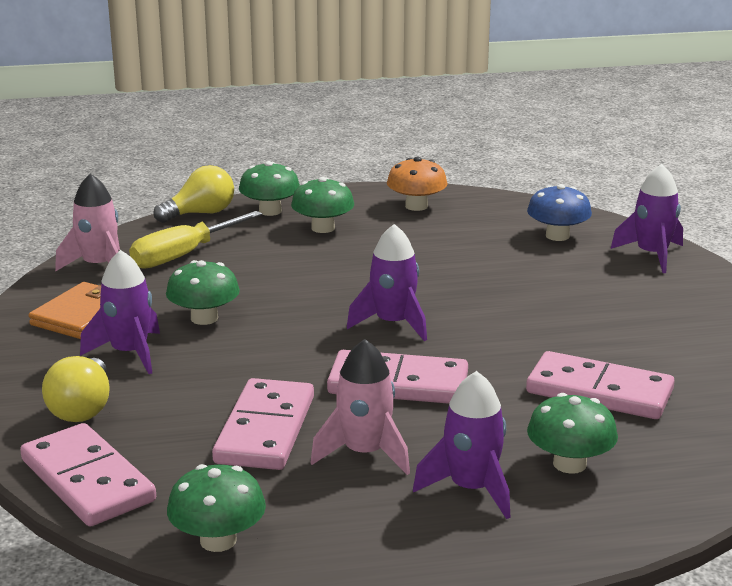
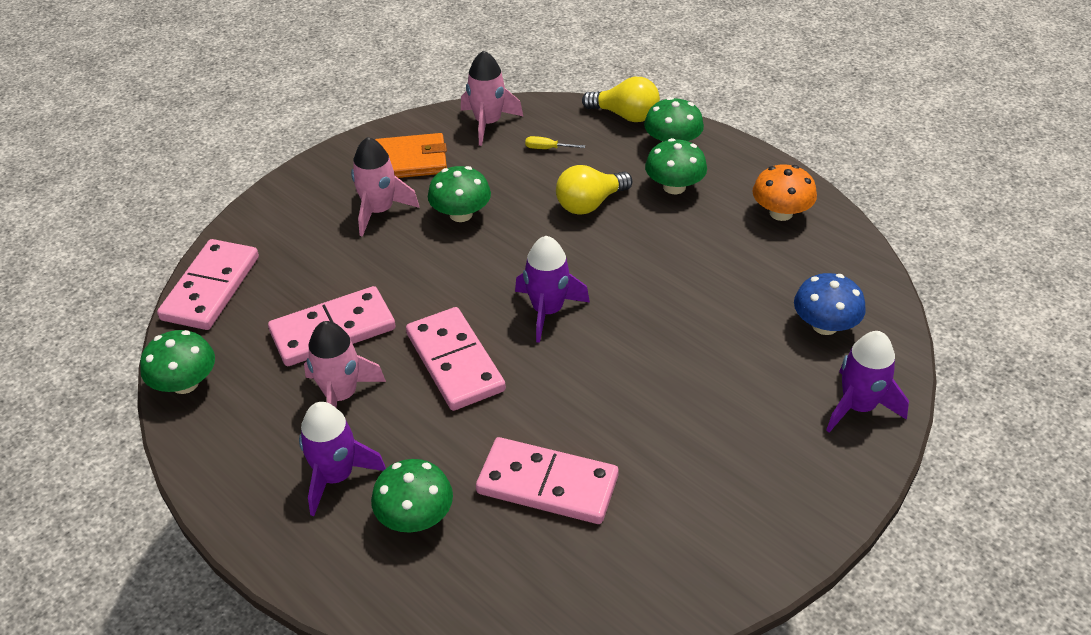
camera: 55 degrees right, 20 degrees up
yellow light bulb [42,356,109,422] -> yellow light bulb moved to [556,165,632,215]
purple rocket [80,250,160,374] -> pink rocket [351,137,419,237]
yellow screwdriver [129,211,262,269] -> yellow screwdriver [525,136,585,149], size x0.42
pink domino [526,351,675,419] -> pink domino turned 60 degrees counterclockwise [476,437,619,524]

